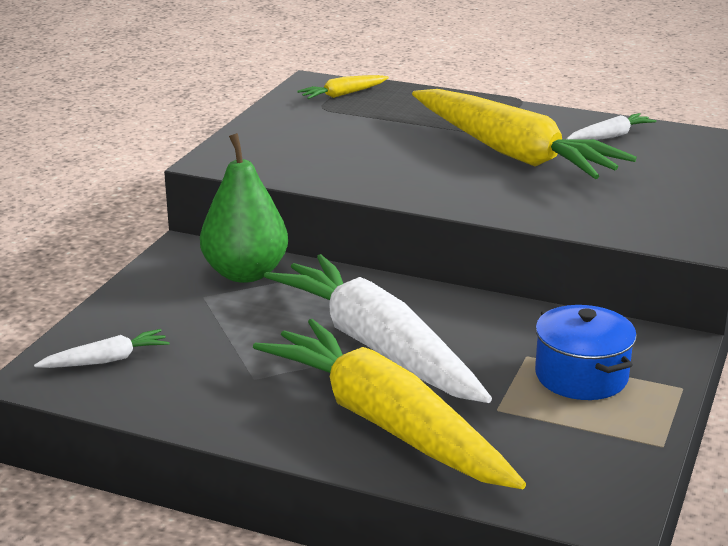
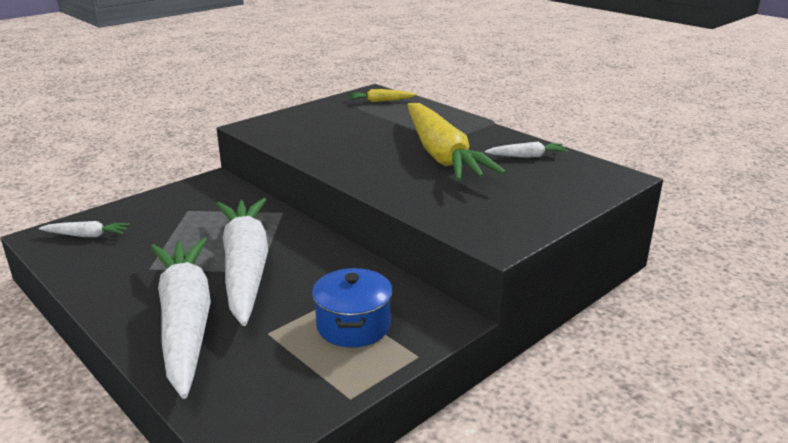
camera: 25 degrees right, 0 degrees up
green pear [200,133,288,283] -> none
yellow carrot [253,319,526,489] -> white carrot [151,237,211,399]

